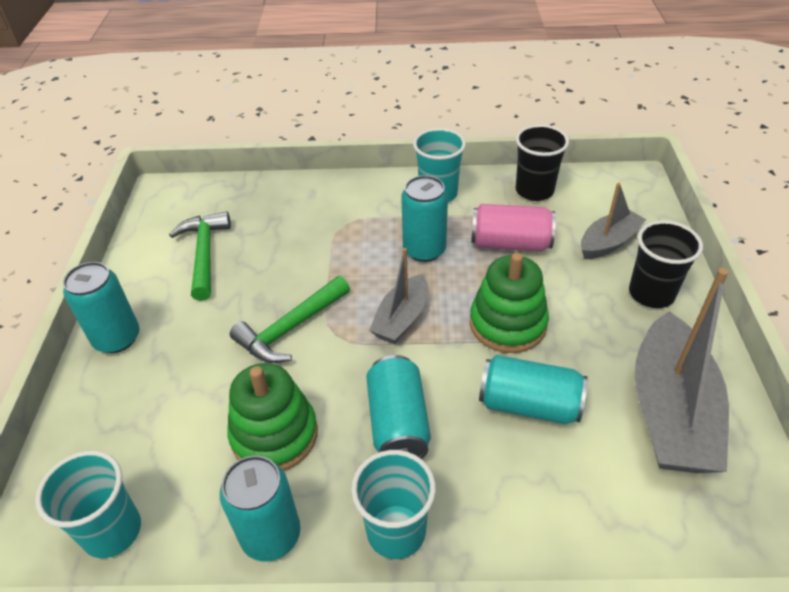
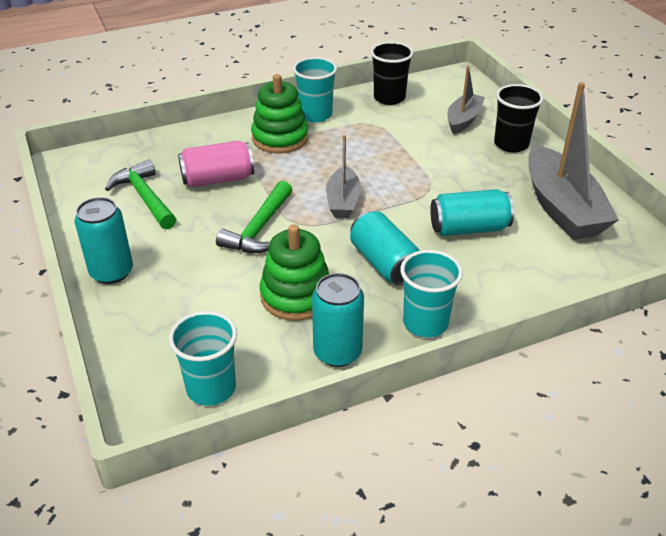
camera: 25 degrees left, 5 degrees down
turquoise can [401,175,448,262] -> none
green stacking toy [470,253,549,353] -> green stacking toy moved to [251,74,308,153]
pink can [471,204,556,251] -> pink can moved to [178,141,254,188]

